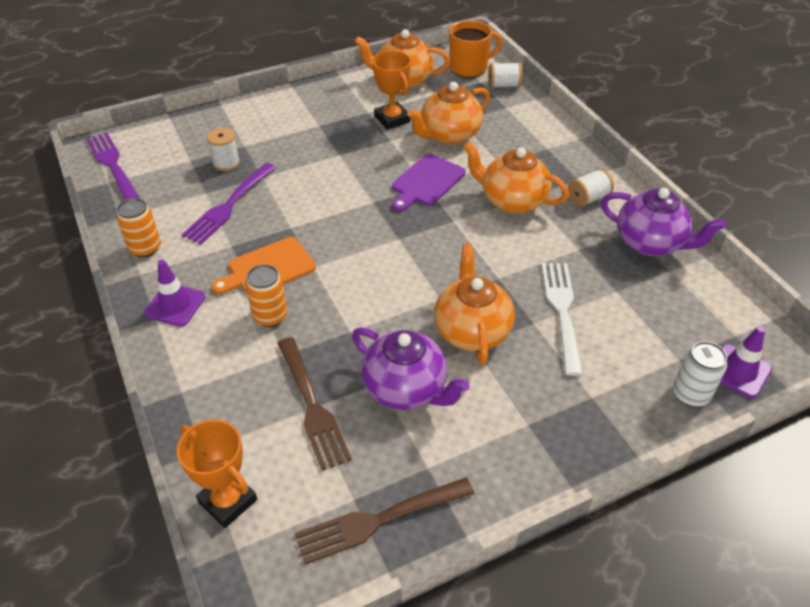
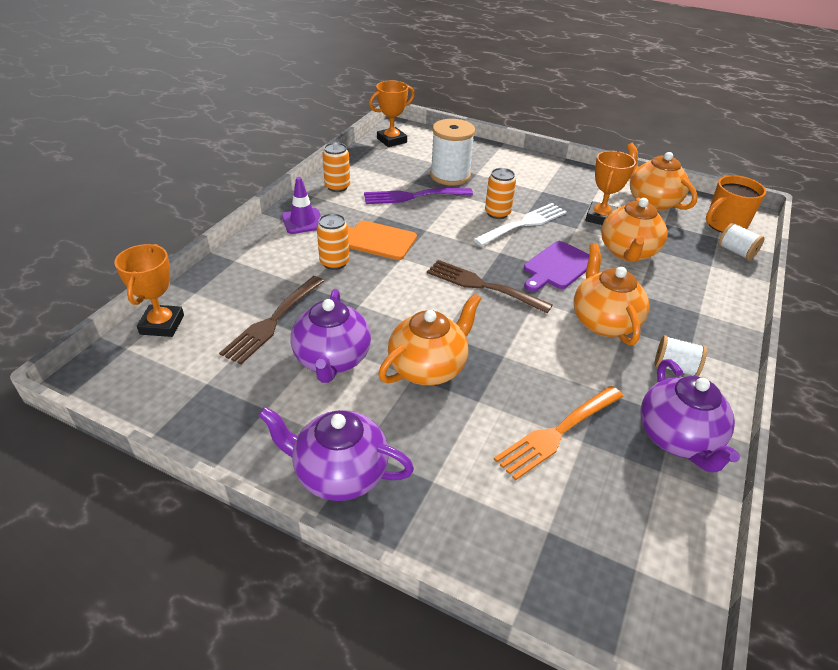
camera: 50 degrees right, 5 degrees down
purple fork [86,132,140,200] -> orange trophy [369,81,415,147]
white spool [207,128,240,171] -> white spool [430,119,475,186], size x1.79
brown fork [294,478,474,565] -> brown fork moved to [427,260,553,313]
purple cutting board [392,154,465,212] -> purple cutting board turned 45 degrees counterclockwise [524,241,590,292]
orange teapot [407,82,490,145] -> orange teapot turned 90 degrees counterclockwise [601,197,668,262]
orange mug [449,20,503,78] -> orange mug turned 120 degrees clockwise [706,175,766,233]
white fork [542,263,583,376] -> white fork moved to [473,203,567,246]
white can [673,341,727,407] -> none
purple traffic cone [720,326,772,398] -> none
none -> purple teapot [258,407,414,501]
none -> orange can [485,168,516,219]
none -> orange fork [494,386,623,481]

